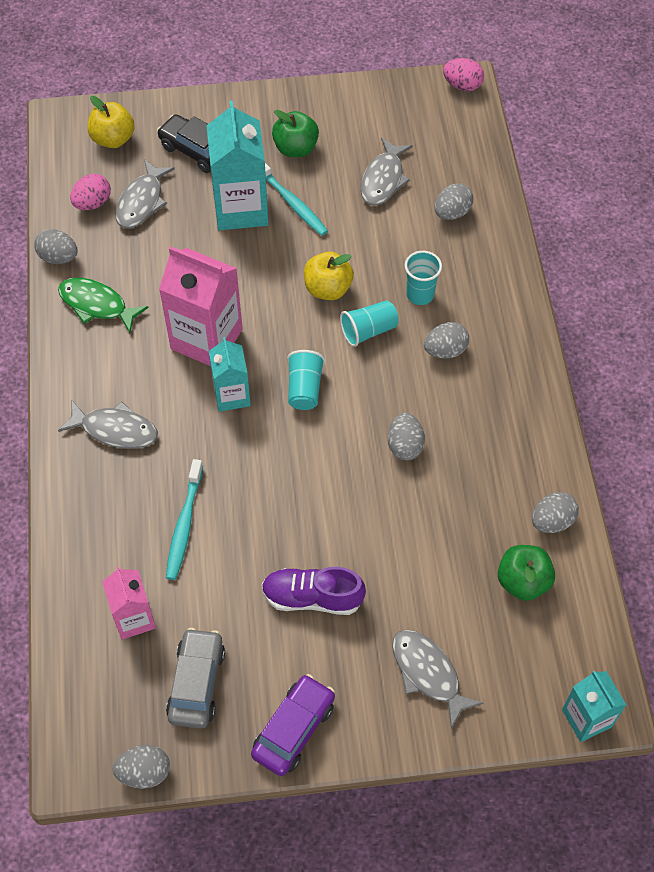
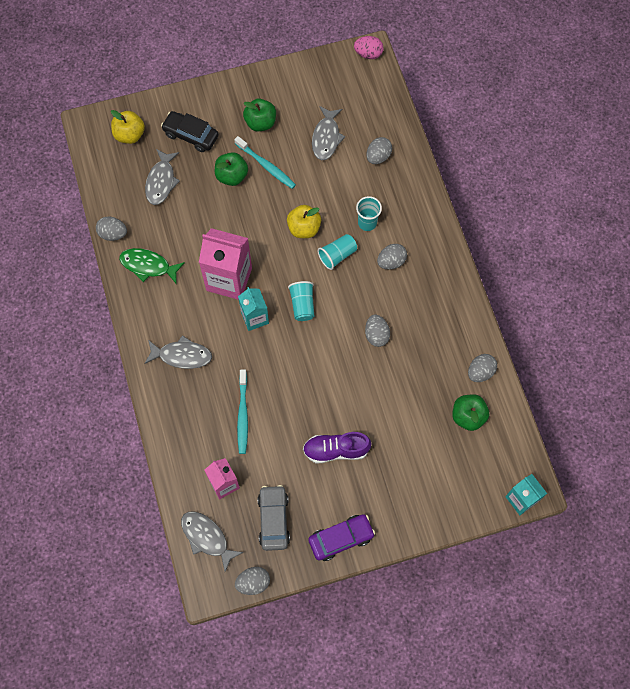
camera: 10 degrees left, 10 degrees up
pink egg [70,174,111,210] -> none
turquoise carton [206,100,269,230] -> green apple [215,152,248,186]
purple car [251,674,335,776] -> purple car turned 45 degrees clockwise [308,514,375,561]
grey fish [392,630,483,728] -> grey fish moved to [181,511,244,572]

